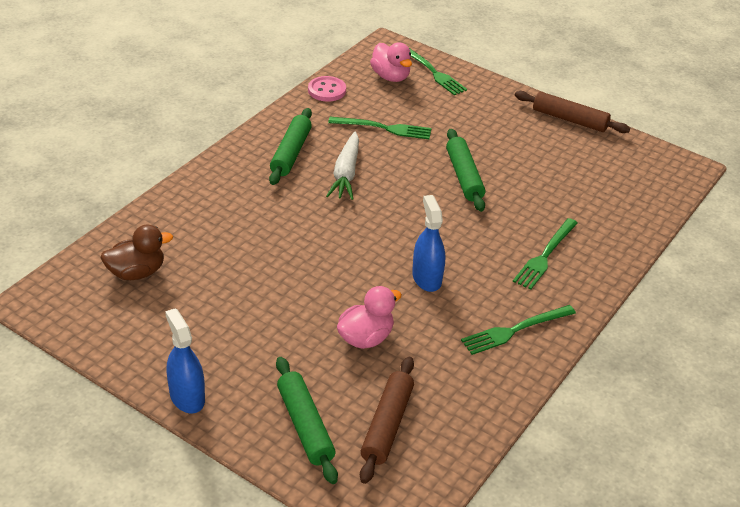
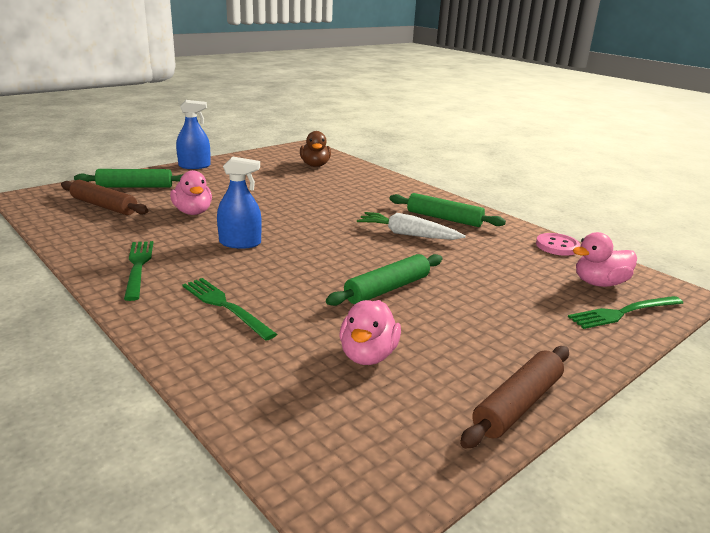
camera: 105 degrees right, 15 degrees down
green fork [328,117,431,139] -> none
green rolling pin [446,129,485,212] -> green rolling pin turned 45 degrees counterclockwise [326,254,443,306]
none -> pink duck [340,300,401,365]

